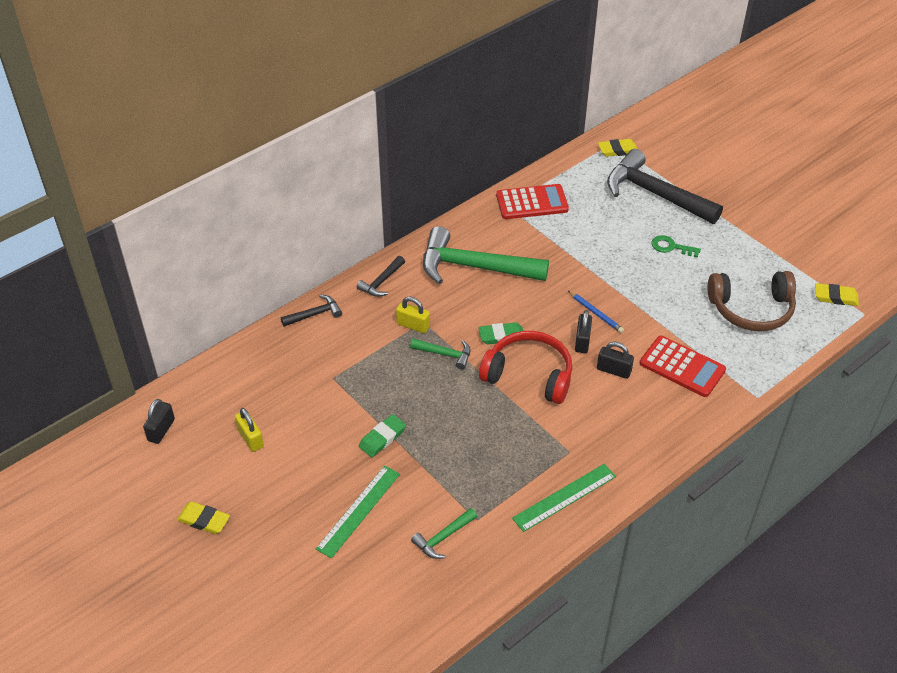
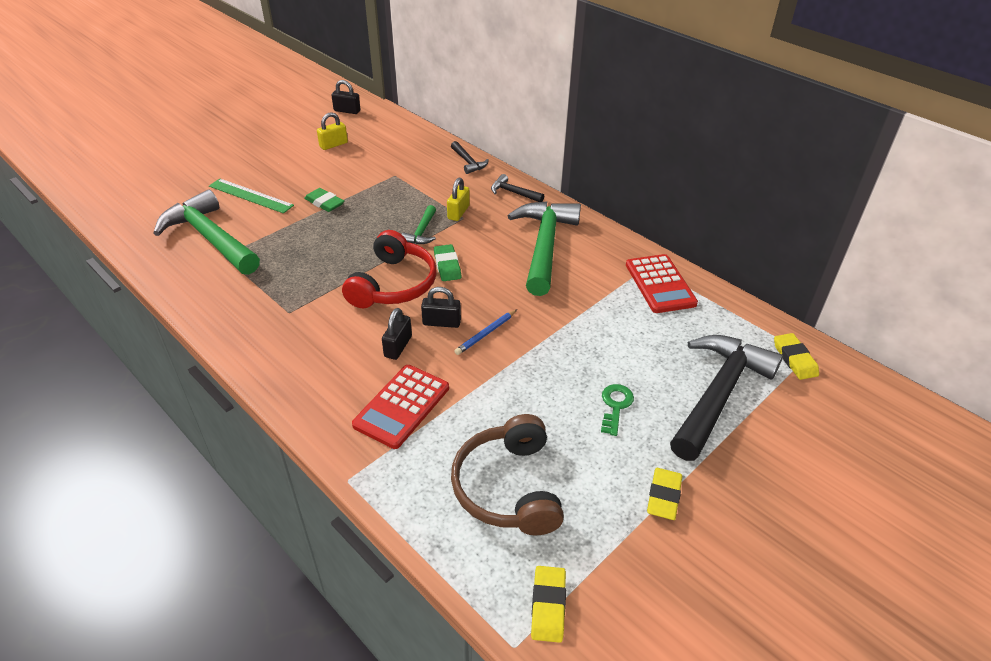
camera: 85 degrees right, 5 degrees down
yellow eraser [177,501,230,534] -> yellow eraser moved to [647,468,682,520]
green hammer [411,508,477,559] -> green hammer [153,190,260,275], size x2.21
green ruler [512,464,616,532] -> none

